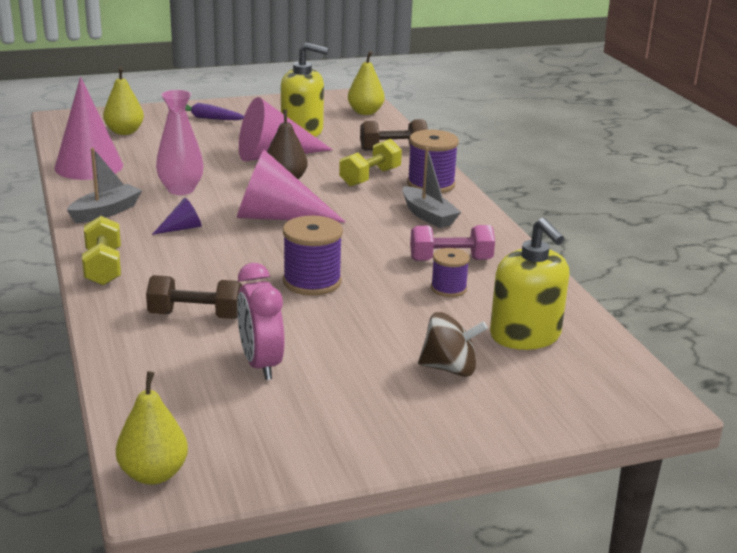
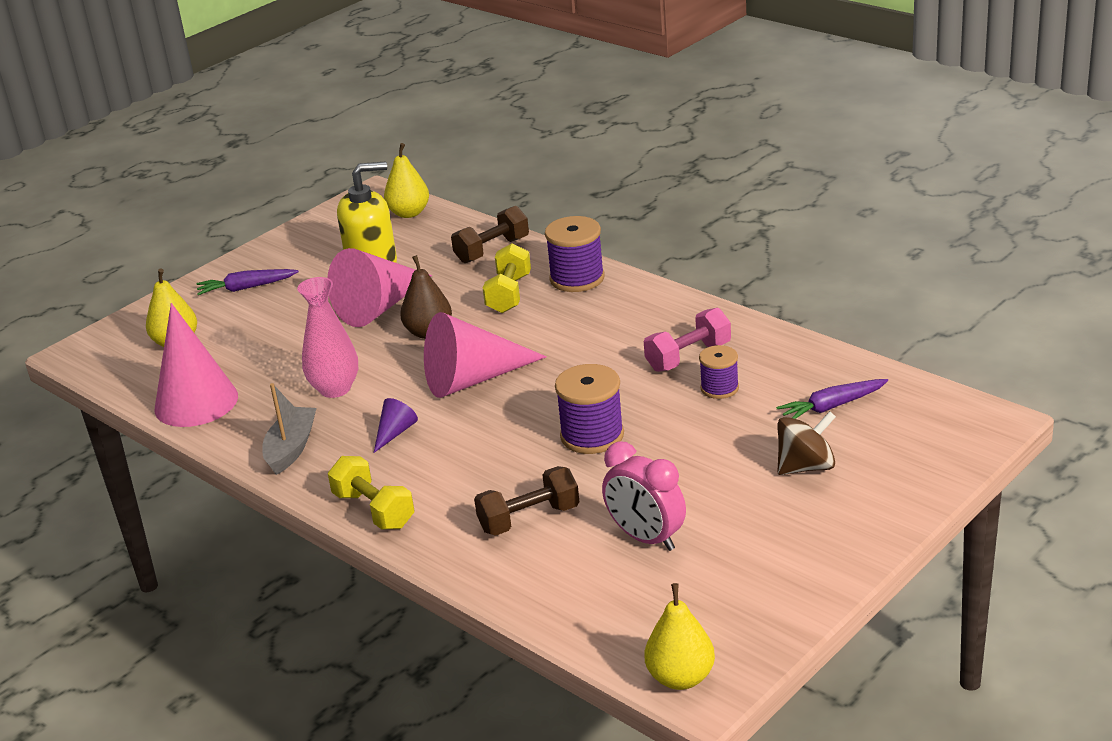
camera: 25 degrees left, 5 degrees up
grey boat [402,147,461,228] -> none
yellow soap dispenser [490,218,569,350] -> purple carrot [776,379,888,419]

